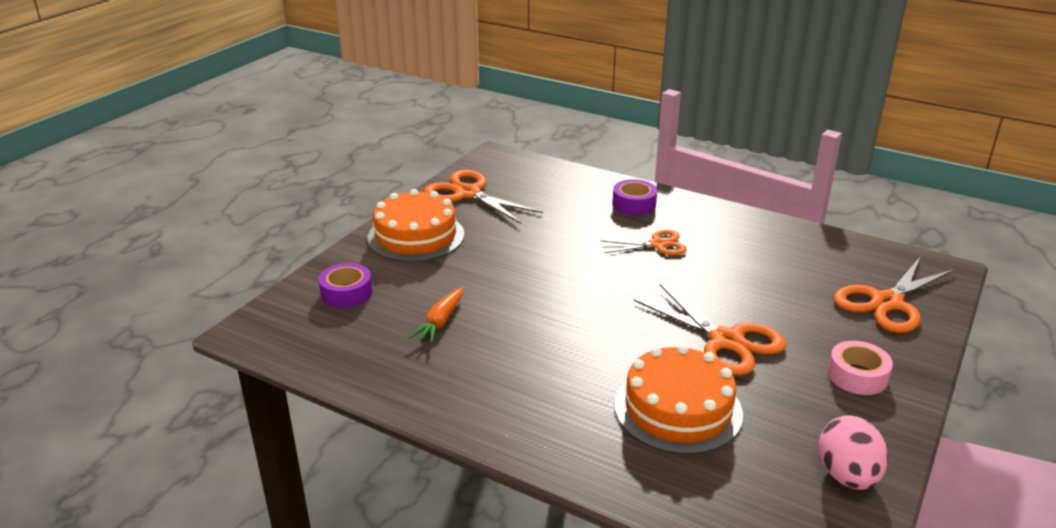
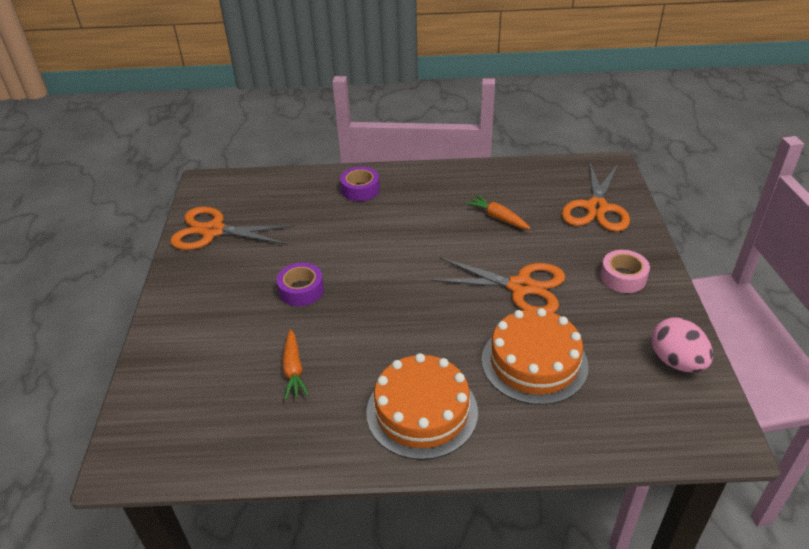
camera: 30 degrees left, 10 degrees up
purple tape [319,263,373,308] -> purple tape moved to [277,263,324,306]
orange cake [367,189,464,262] -> orange cake moved to [366,353,478,460]
orange scissors [601,230,687,255] -> none
none -> orange carrot [465,194,530,229]

